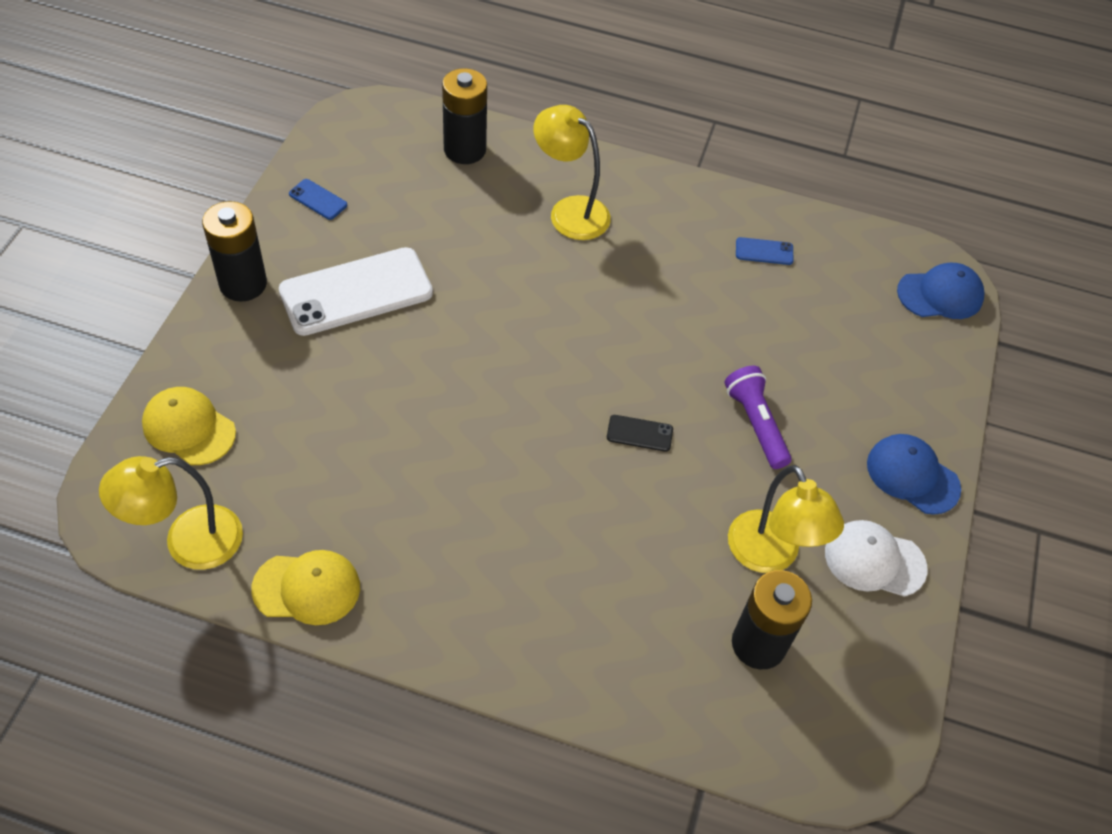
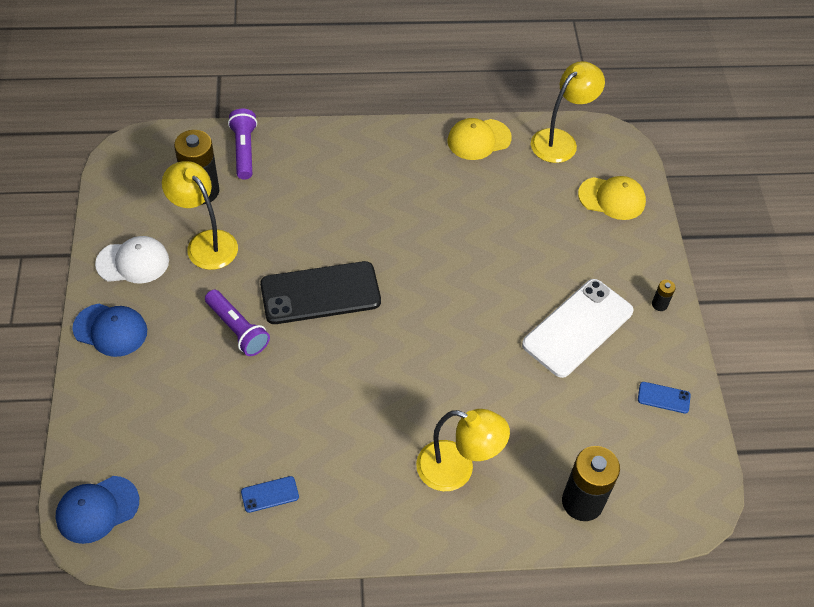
camera: 160 degrees right, 0 degrees up
black battery [202,201,267,302] -> black battery [652,280,676,311], size x0.43
black phone [607,415,673,452] -> black phone [260,261,381,324], size x2.37
none -> purple flashlight [228,109,257,180]

